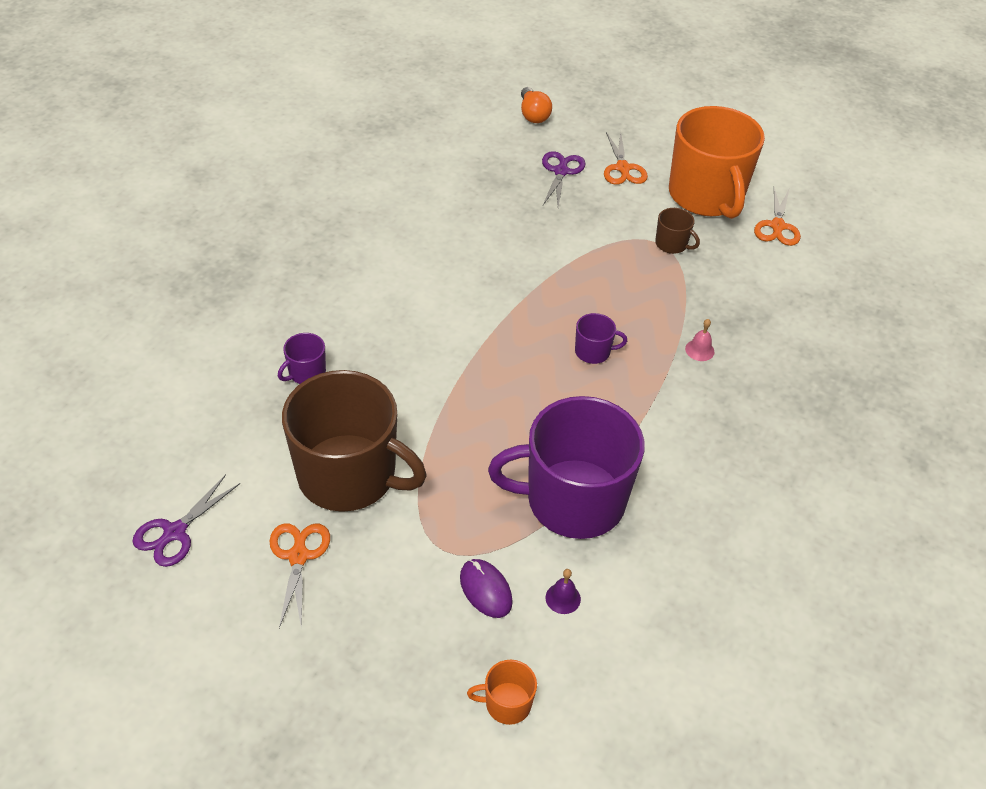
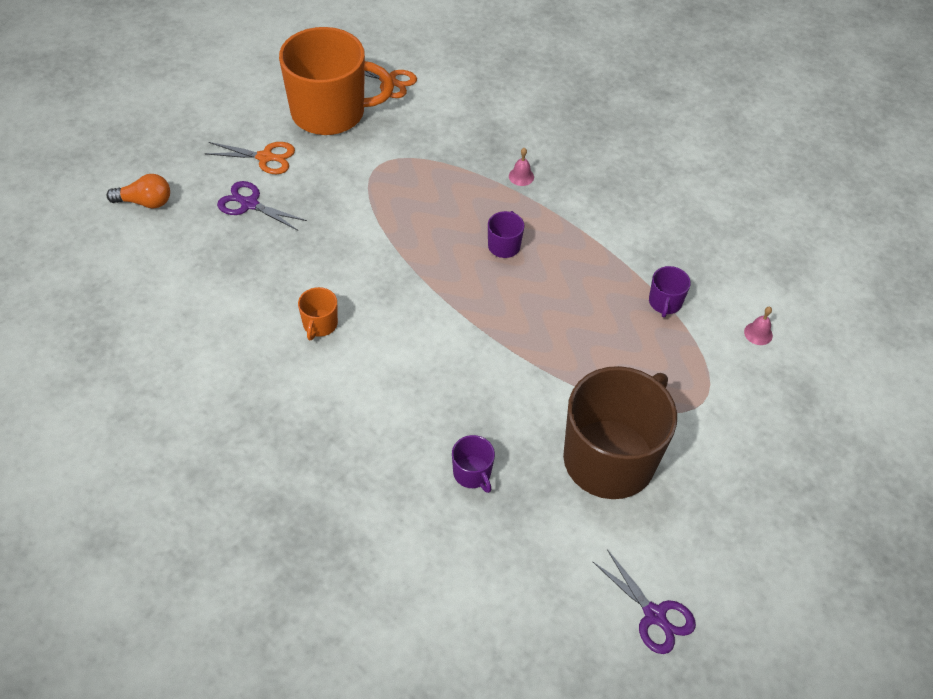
camera: 75 degrees left, 5 degrees up
orange scissors [270,523,330,630] -> none
purple mouse [460,559,513,618] -> none
orange mug [467,660,537,725] -> orange mug moved to [298,287,338,340]
purple mug [488,396,645,539] -> purple mug [649,266,691,318], size x0.41
purple bell [545,569,581,614] -> pink bell [744,307,773,345]
brown mug [655,208,700,254] -> none

